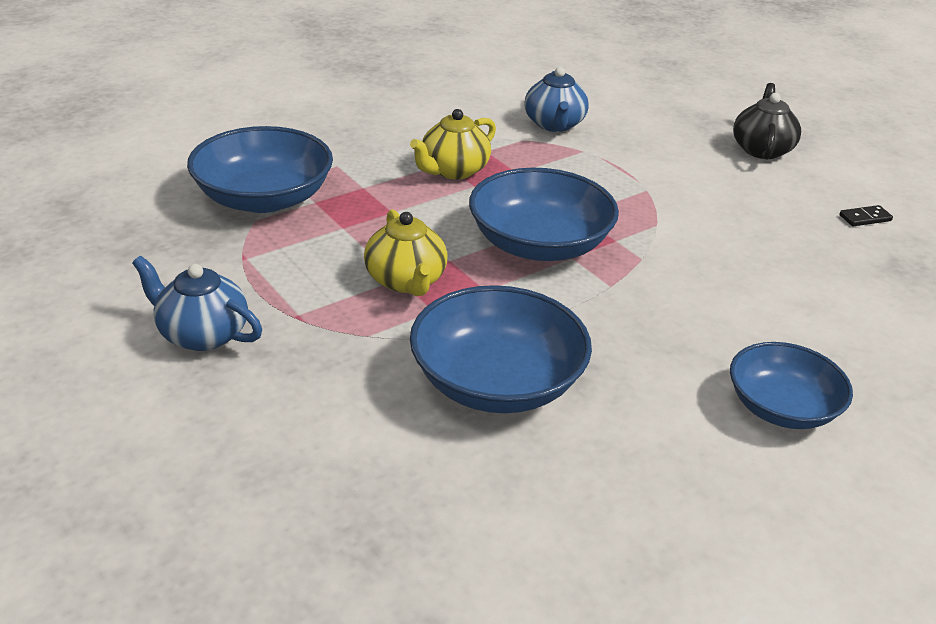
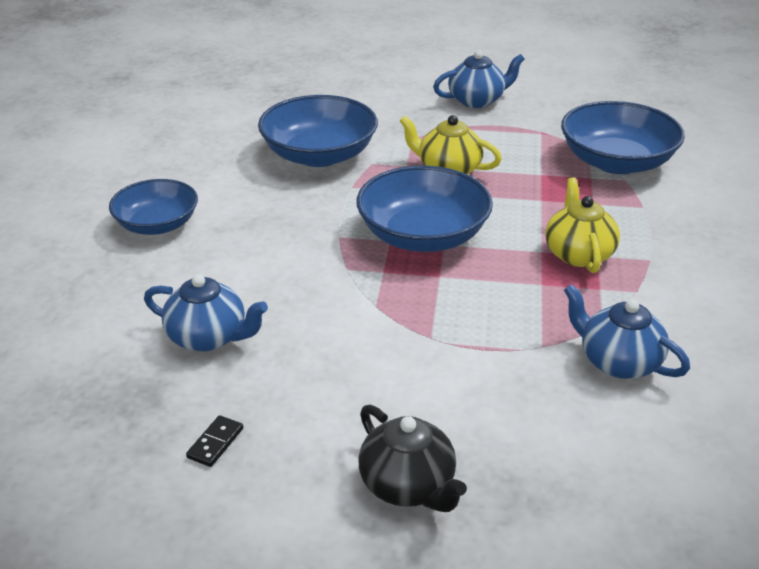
camera: 135 degrees right, 0 degrees up
none -> blue teapot [144,274,268,352]

